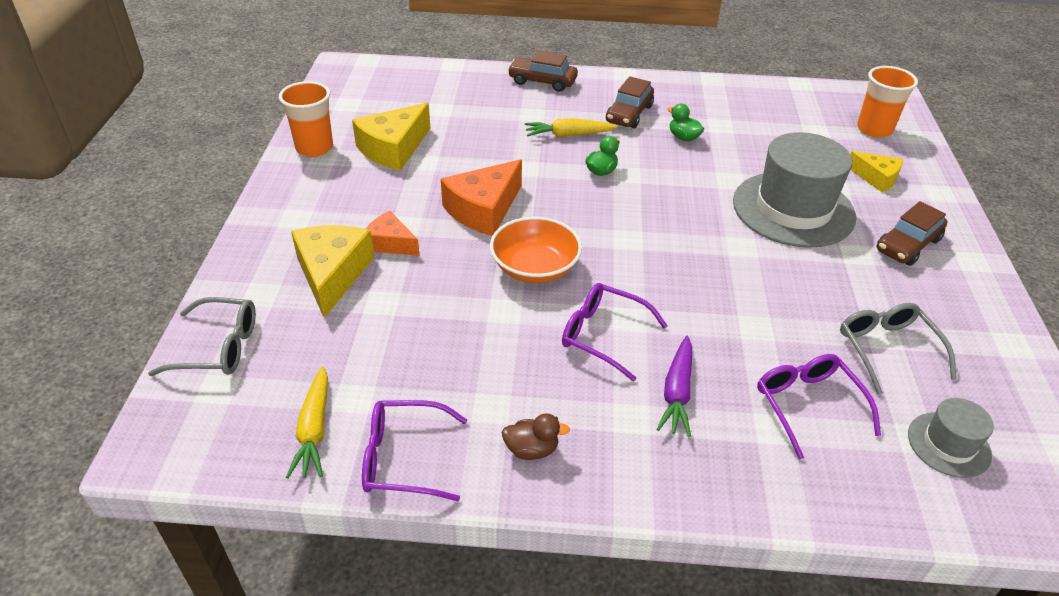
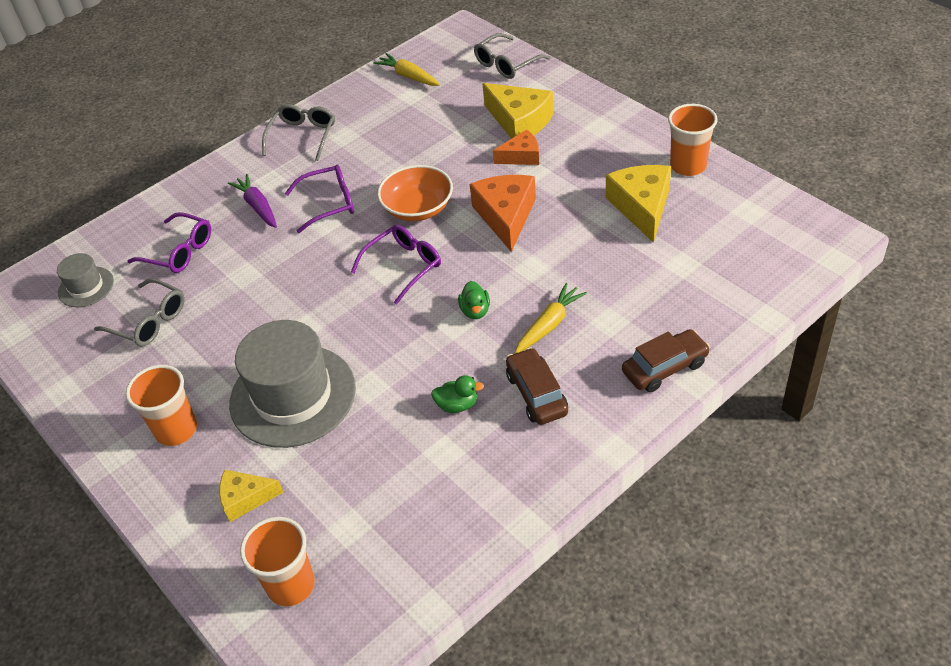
camera: 140 degrees right, 5 degrees up
purple glasses [362,400,467,501] -> purple glasses moved to [351,224,441,305]
brown duck [502,413,570,460] -> grey glasses [262,104,335,161]
brown car [876,201,948,266] -> orange cup [126,365,197,446]

